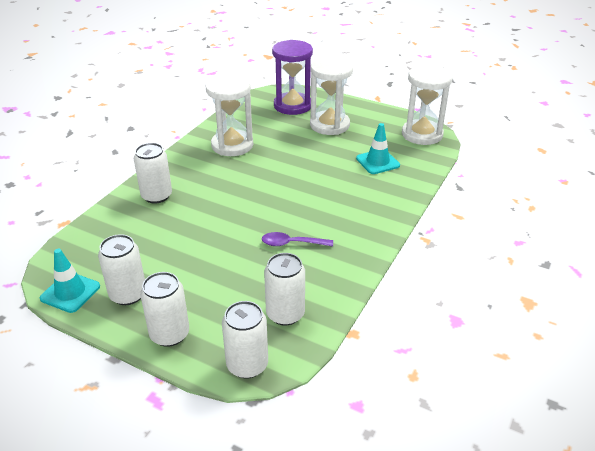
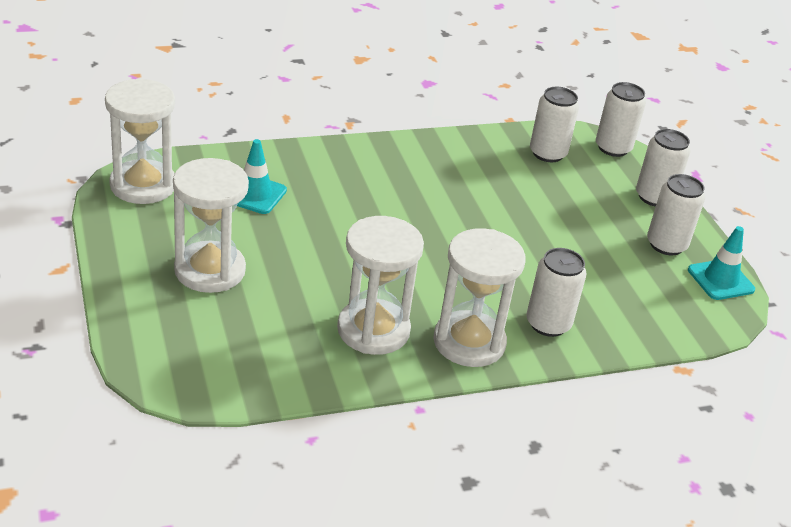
camera: 140 degrees left, 0 degrees up
purple spoon [262,232,333,246] -> none
purple hourglass [272,40,313,115] -> none
none -> white hourglass [433,229,526,367]

